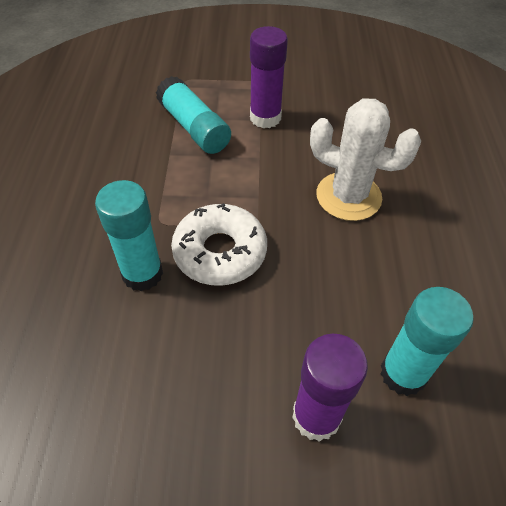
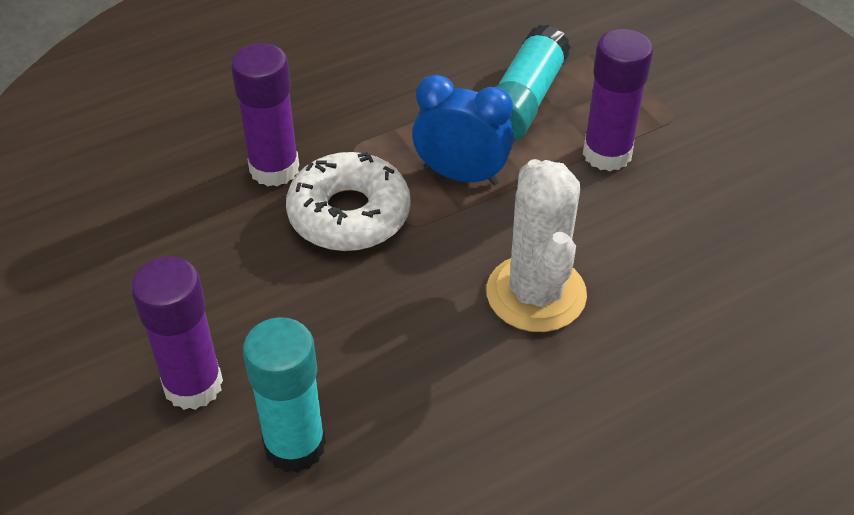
camera: 60 degrees right, 5 degrees down
turquoise glue stick [95,180,163,291] -> purple glue stick [231,43,299,187]
none -> blue clock [412,75,514,185]

